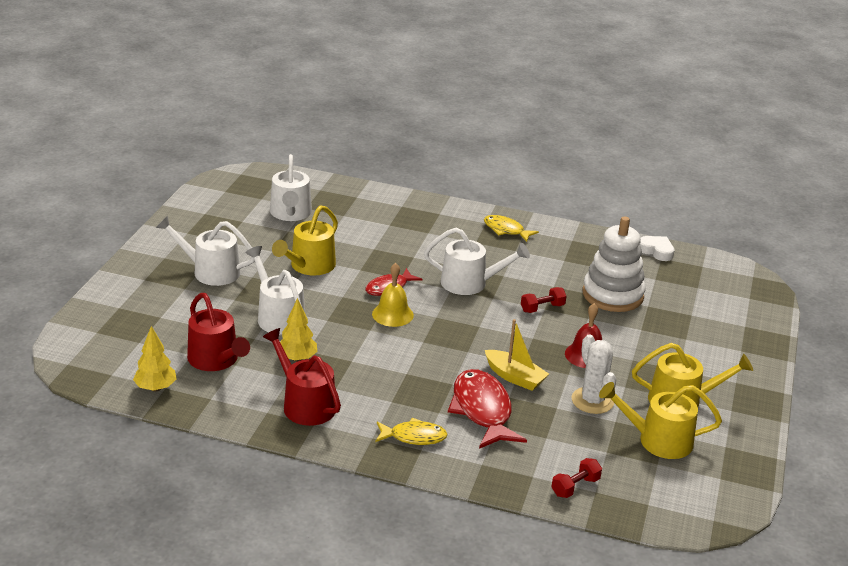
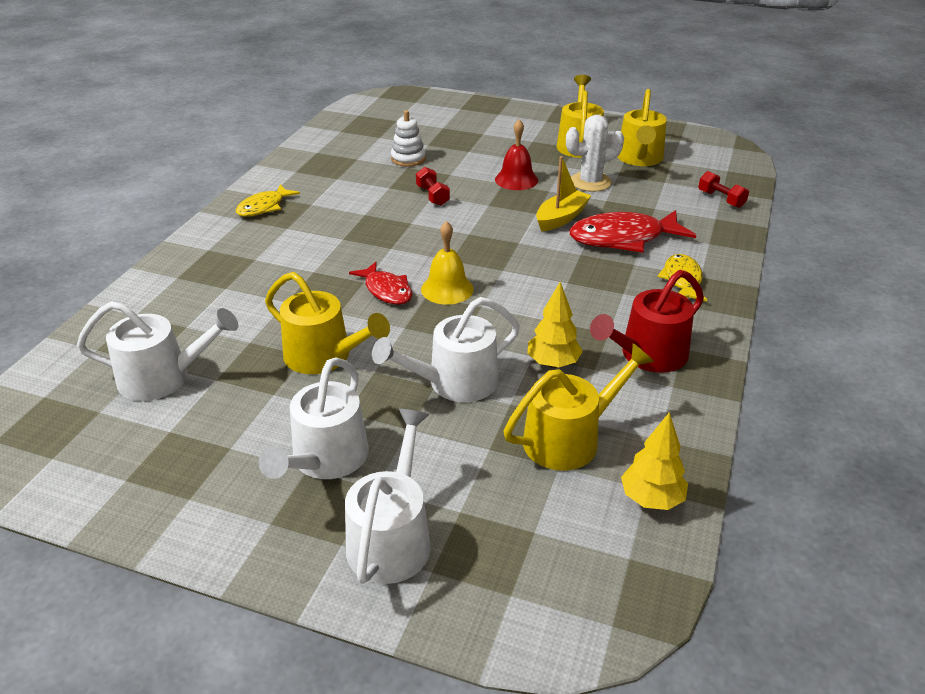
camera: 85 degrees left, 5 degrees up
red watering can [187,293,250,371] -> yellow watering can [503,343,654,471]
white watering can [424,228,530,295] -> white watering can moved to [345,409,431,584]
white stacking toy [582,217,646,312] -> white stacking toy [391,110,426,167], size x0.54
white heart [639,236,674,261] -> none

